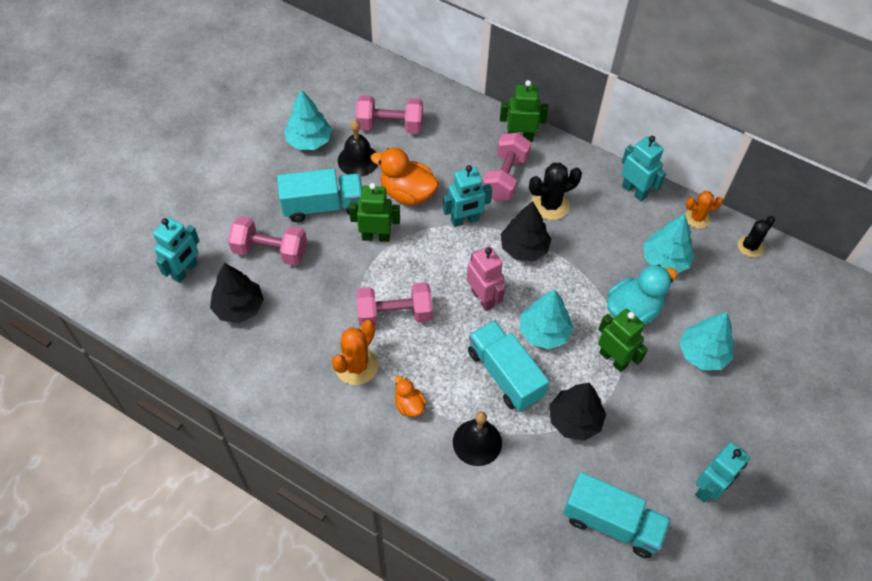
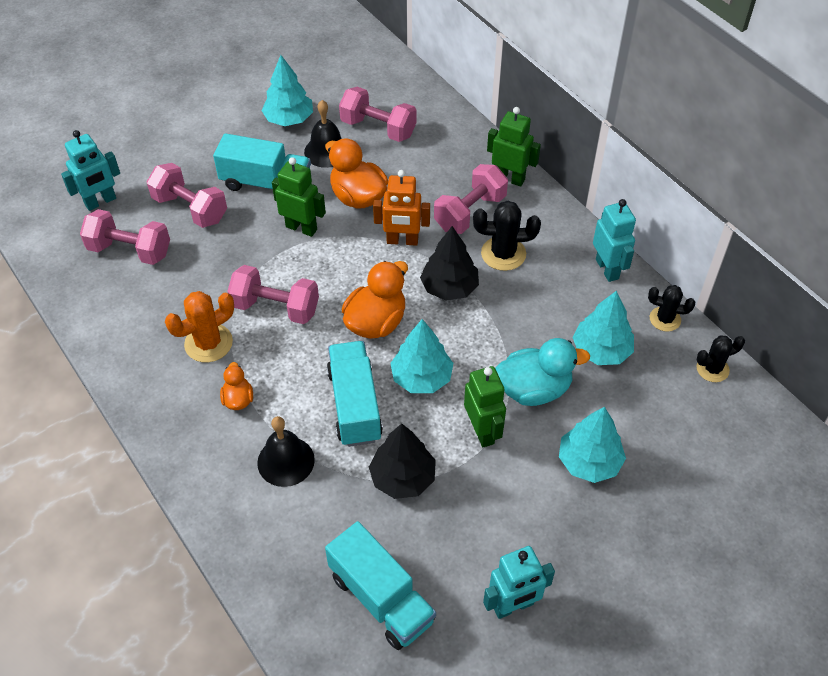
camera: 25 degrees right, 5 degrees down
black tree [210,263,264,323] -> pink dumbbell [80,209,170,265]
turquoise robot [443,165,492,227] -> orange robot [373,170,430,246]
pink robot [467,246,505,311] -> orange duck [342,261,408,339]
orange cactus [685,191,723,229] -> black cactus [648,285,695,332]

